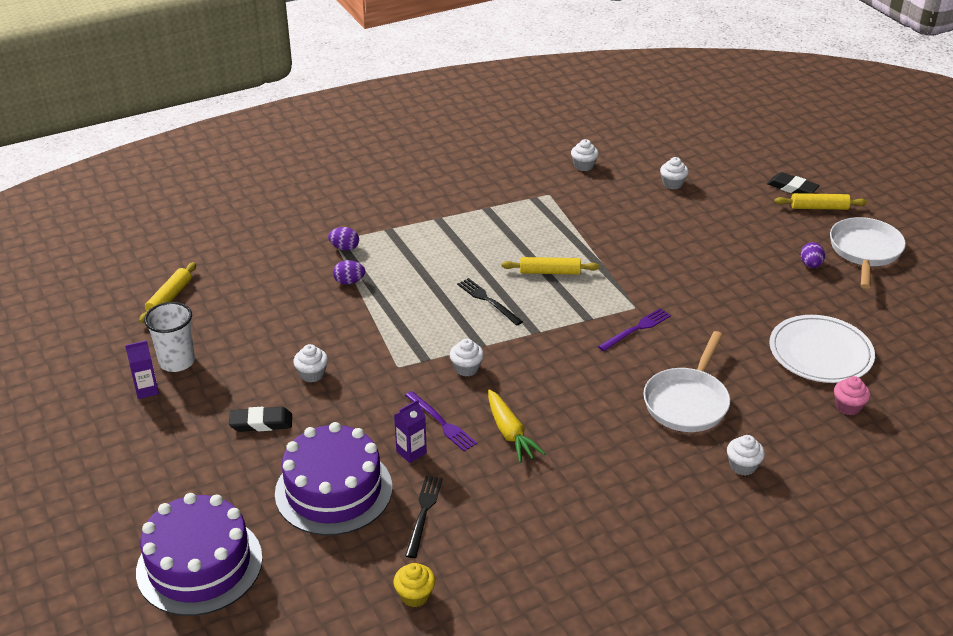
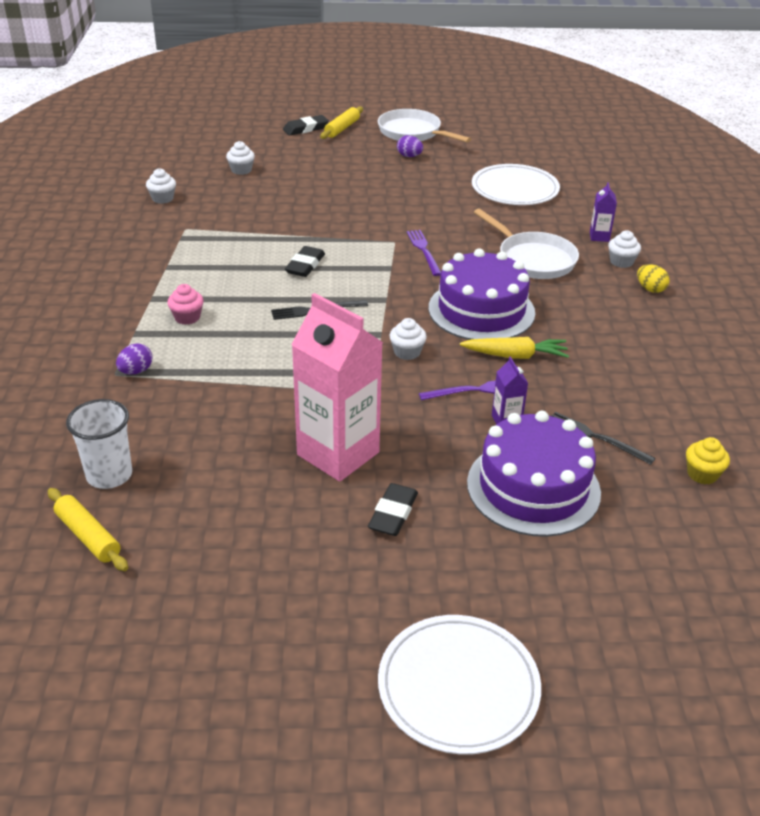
camera: 65 degrees left, 0 degrees up
purple carton [125,340,159,399] -> purple carton moved to [590,182,617,242]
purple cake [136,493,263,616] -> purple cake moved to [429,249,535,340]
white cup [144,302,195,372] -> white cup moved to [66,399,132,489]
white cupcake [293,344,328,382] -> pink carton [291,293,383,482]
purple egg [333,260,365,285] -> none
yellow rolling pin [502,257,599,275] -> black eraser [285,246,325,277]
pink cupcake [834,376,871,415] -> pink cupcake moved to [167,284,204,325]
none -> white plate [378,615,541,755]
none -> yellow egg [637,264,670,293]

